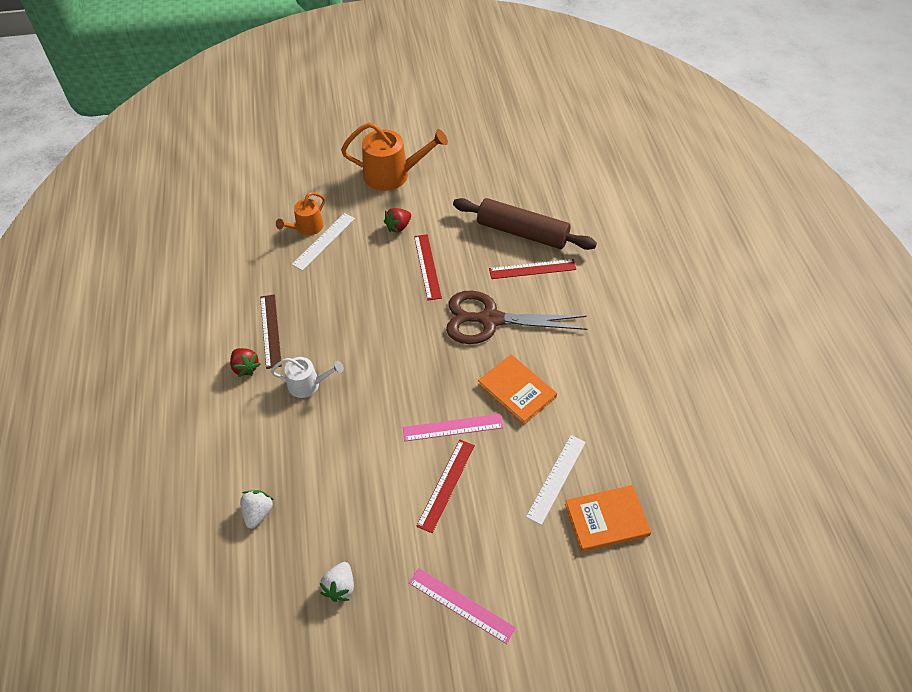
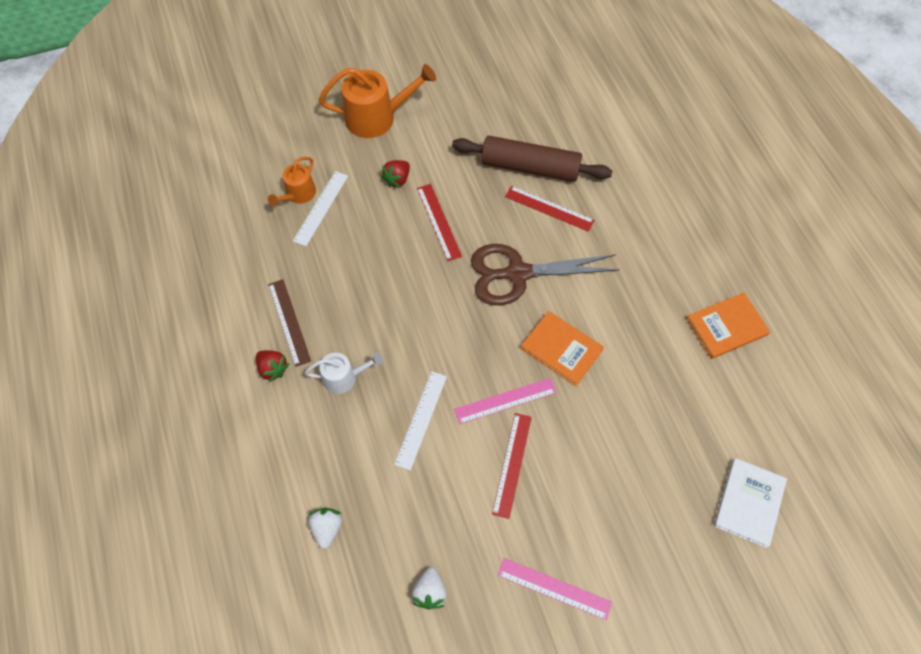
camera: 10 degrees left, 10 degrees up
red ruler [489,259,577,279] -> red ruler turned 45 degrees clockwise [505,186,595,232]
white ruler [526,435,586,525] -> white ruler moved to [394,371,447,471]
orange book [565,485,652,552] -> orange book moved to [686,293,770,359]
none -> white book [714,458,787,548]

